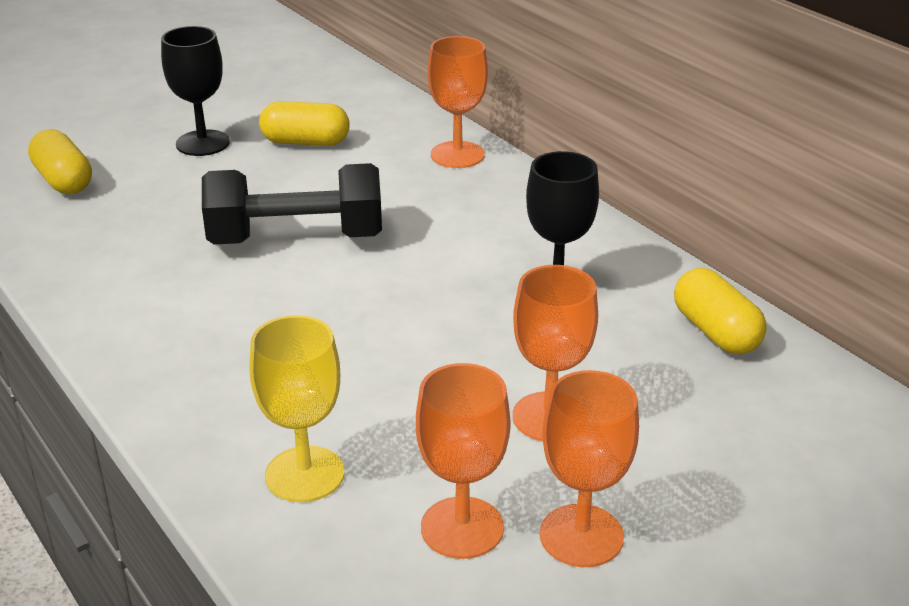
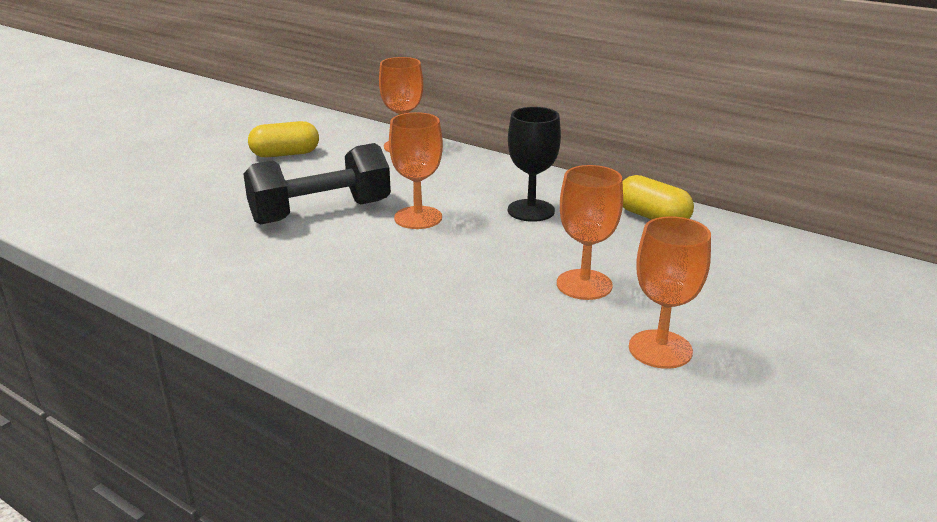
camera: 20 degrees left, 5 degrees down
yellow capsule [28,129,92,194] -> none
black goblet [161,26,230,156] -> none
yellow goblet [249,315,344,502] -> none
orange goblet [416,363,510,559] -> orange goblet moved to [389,112,443,229]

